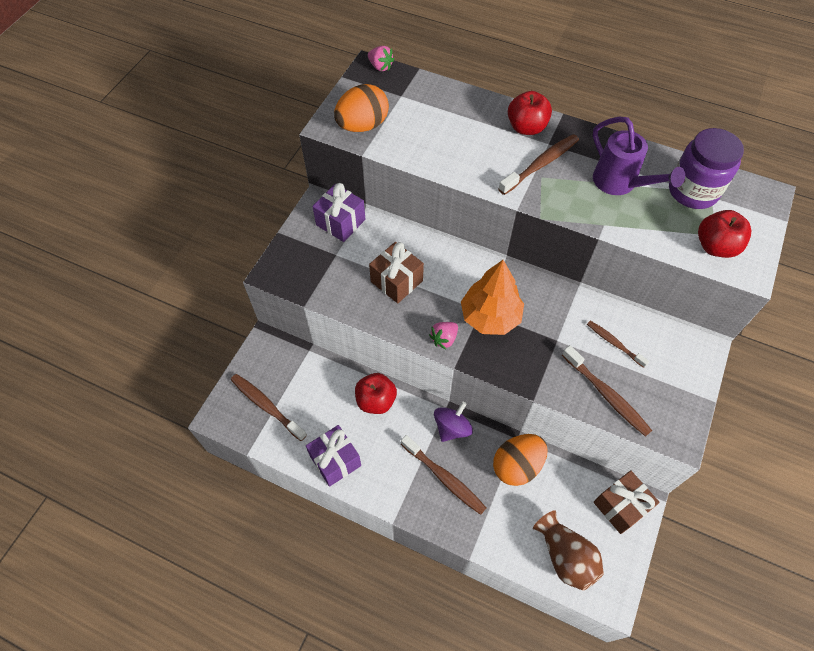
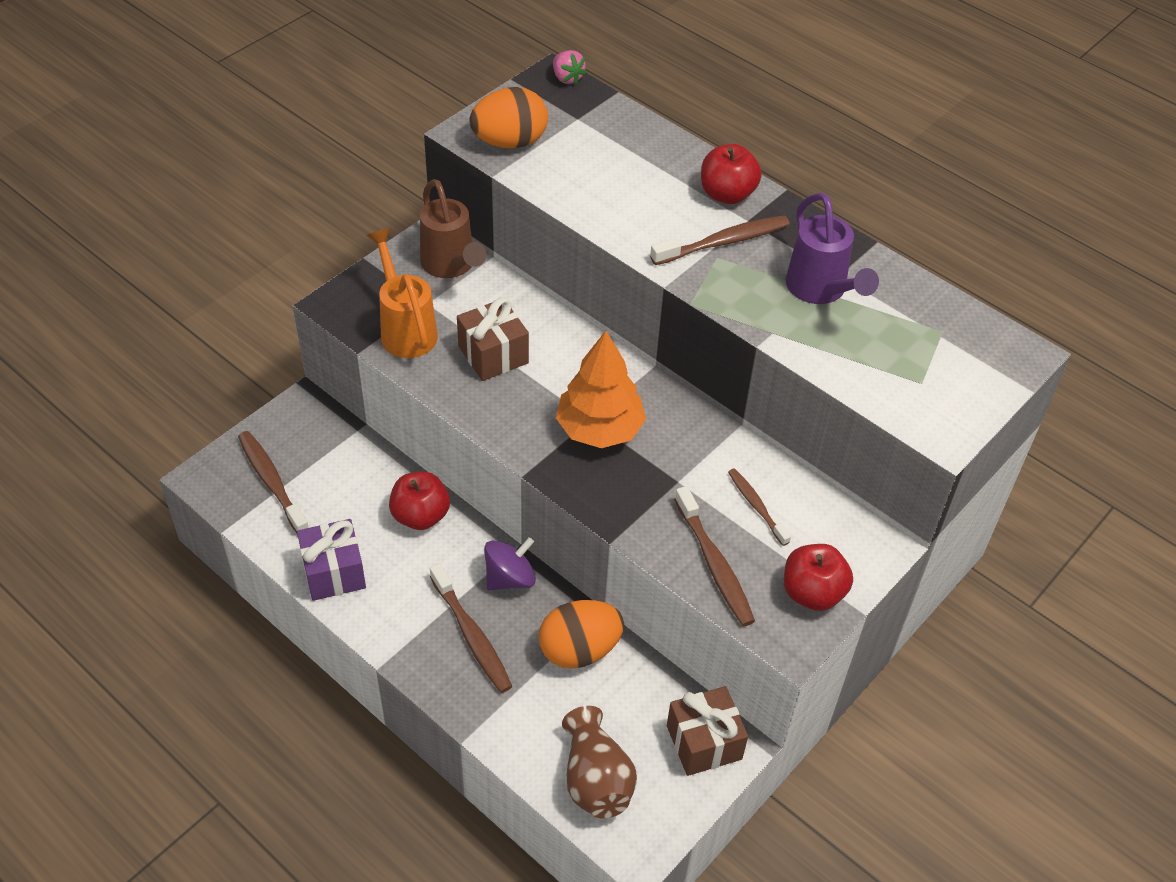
camera: 15 degrees right, 10 degrees down
purple gift [312,183,365,242] -> brown watering can [420,179,486,278]
pink strawberry [429,322,458,349] -> none
purple jar [669,128,744,209] -> none
red apple [698,210,751,258] -> red apple moved to [784,544,853,611]
none -> orange watering can [367,229,438,358]

